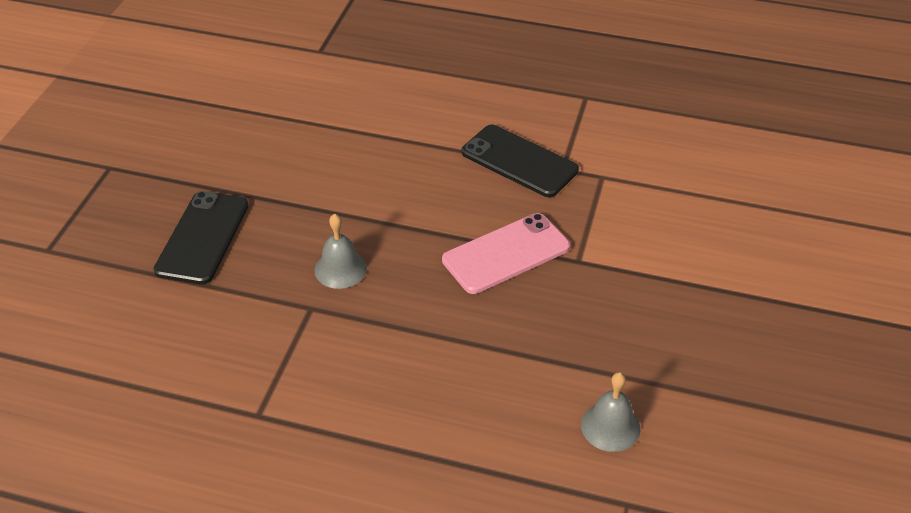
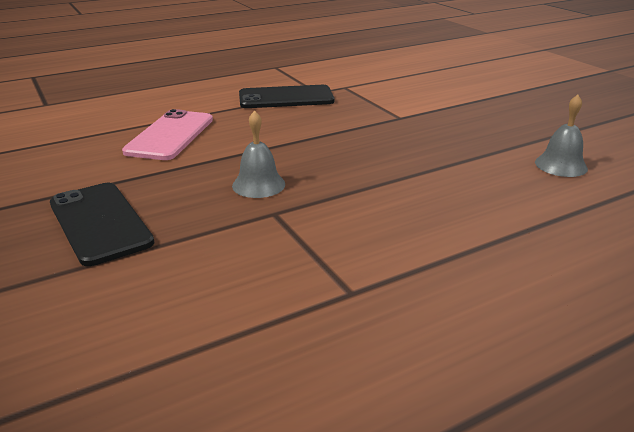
camera: 45 degrees left, 15 degrees down
pink phone [442,213,570,294] -> pink phone moved to [122,109,213,160]

